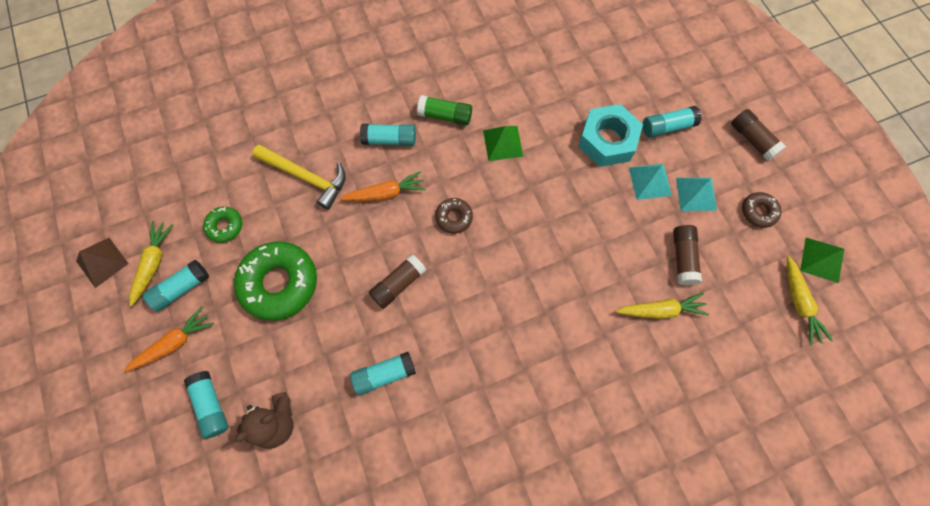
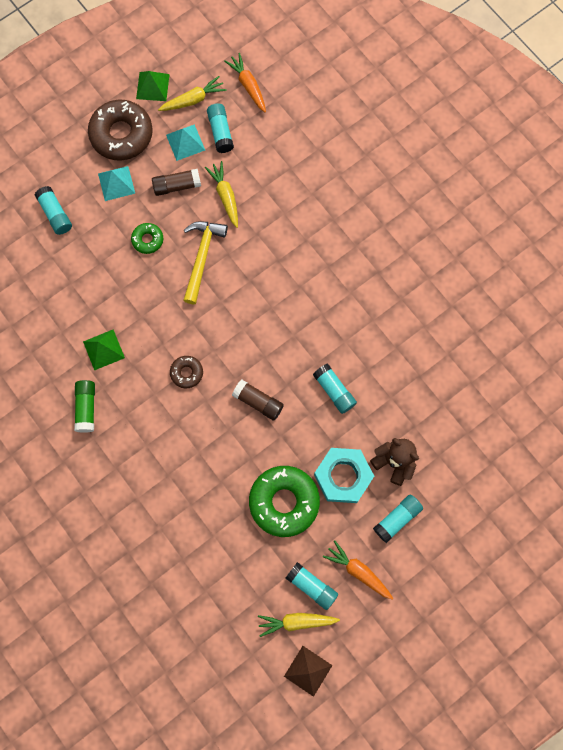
camera: 105 degrees left, 5 degrees up
green donut [203,207,242,243] -> green donut moved to [131,223,163,254]
yellow hammer [252,144,346,210] -> yellow hammer moved to [183,222,228,304]
orange carrot [340,171,426,201] -> orange carrot moved to [224,53,266,112]
turquoise glue stick [360,124,416,146] -> turquoise glue stick moved to [207,103,234,153]
turquoise nut [578,104,643,167] -> turquoise nut moved to [314,448,374,503]
turquoise pyramid [629,164,672,200] -> turquoise pyramid moved to [166,124,205,161]
brown glue stick [731,109,786,161] -> none
brown donut [742,192,782,228] -> brown donut [88,100,153,160], size x2.04

